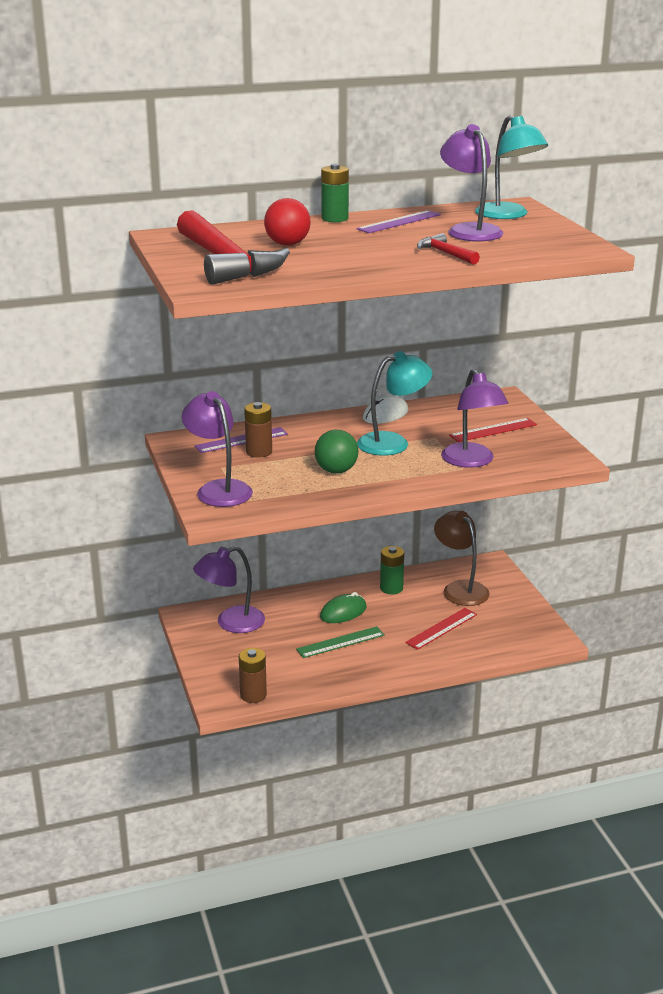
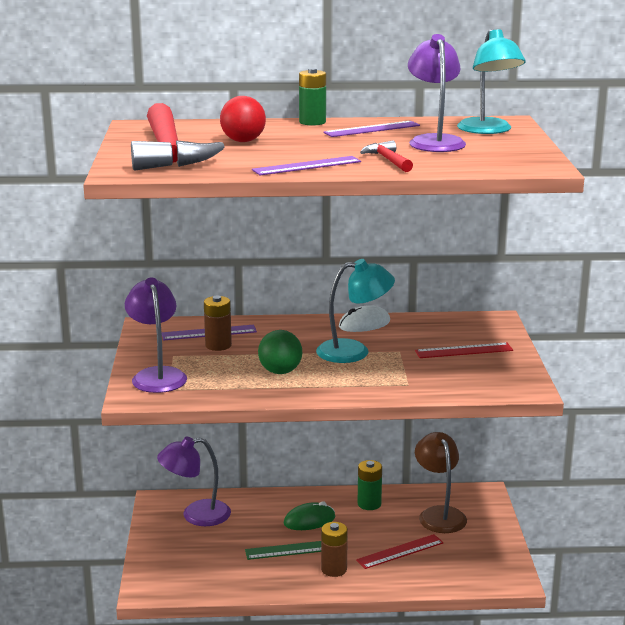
camera: 15 degrees right, 5 degrees down
brown battery [239,648,267,703] -> brown battery moved to [321,522,348,577]
purple lamp [441,369,508,468] -> none
none -> purple ruler [252,156,361,175]

